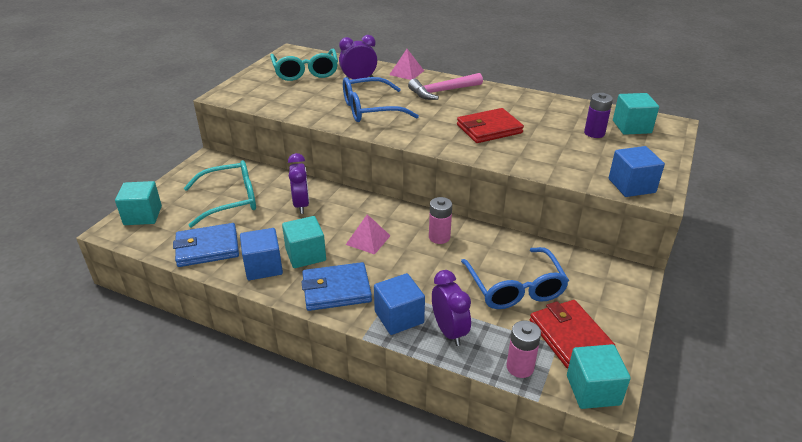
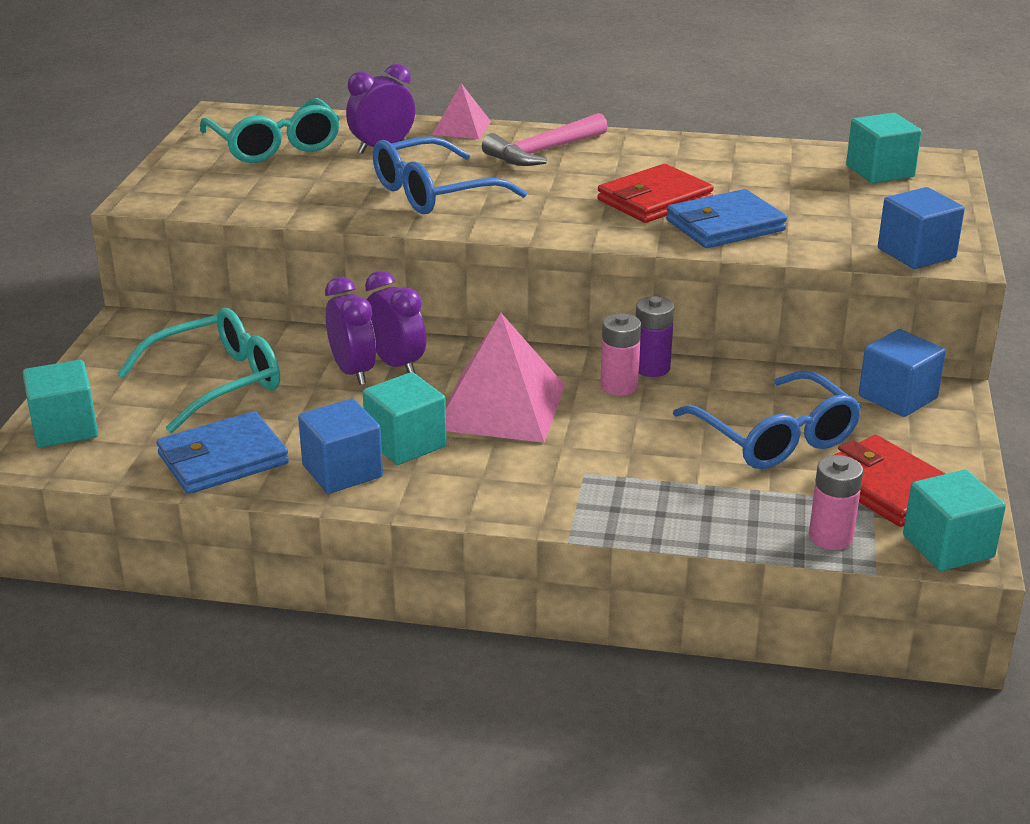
camera: 15 degrees left, 5 degrees down
blue wallet [301,262,372,311] -> blue wallet moved to [666,189,787,248]
pink pyramid [346,214,390,255] -> pink pyramid [446,313,565,443], size x1.87
blue cube [374,273,425,335] -> blue cube moved to [859,329,946,417]
purple clock [432,270,471,346] -> purple clock moved to [365,271,426,373]
purple battery [584,93,613,138] -> purple battery moved to [636,296,674,377]

